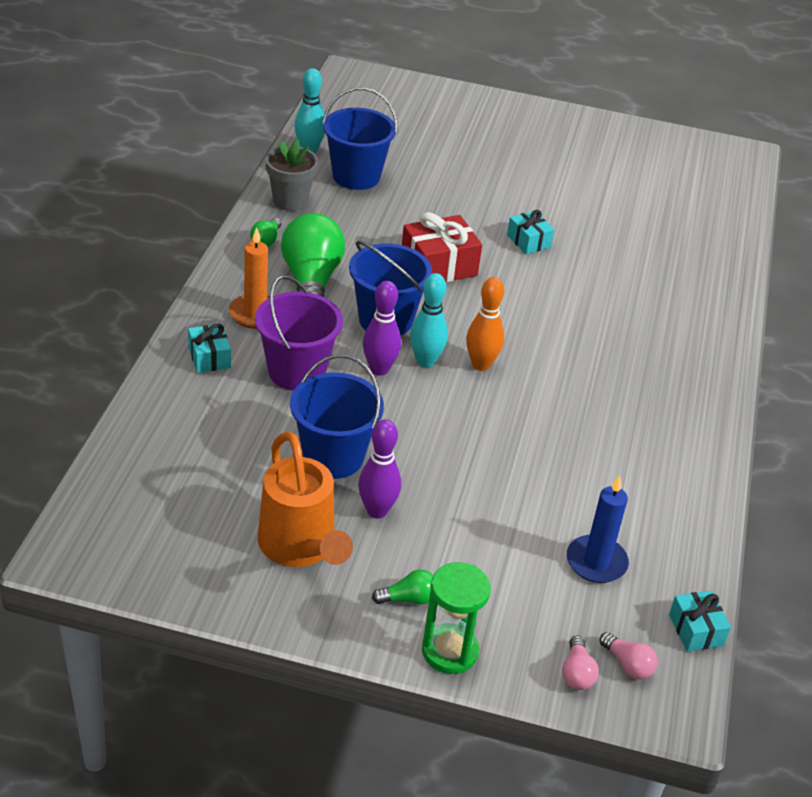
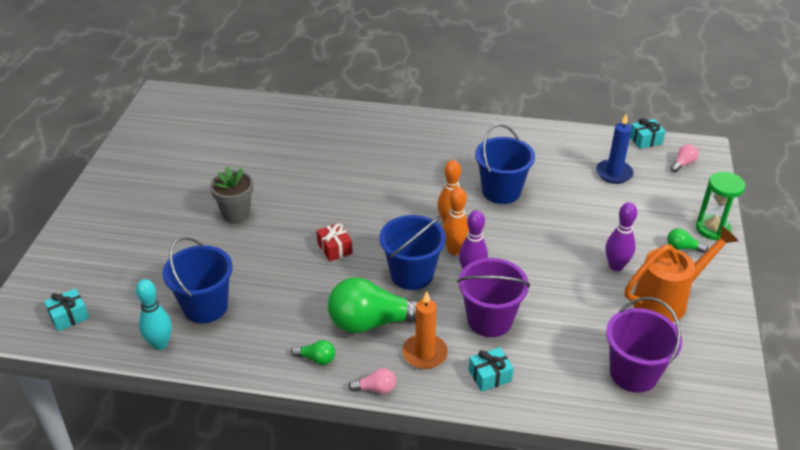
camera: 90 degrees left, 0 degrees up
grey flower pot [266,139,318,211] -> grey flower pot moved to [210,167,253,223]
blue bucket [290,354,384,479] -> blue bucket moved to [475,124,535,204]
green light bulb [372,569,433,605] -> green light bulb turned 60 degrees counterclockwise [667,228,708,253]
red gift [402,212,482,282] -> red gift [317,223,353,262], size x0.59
turquoise bowling pin [410,273,448,367] -> orange bowling pin [443,187,469,256]
turquoise gift [507,210,554,254] -> turquoise gift moved to [44,288,89,332]
pink light bulb [562,635,599,690] -> pink light bulb moved to [348,368,396,394]
none -> purple bucket [606,297,682,393]

